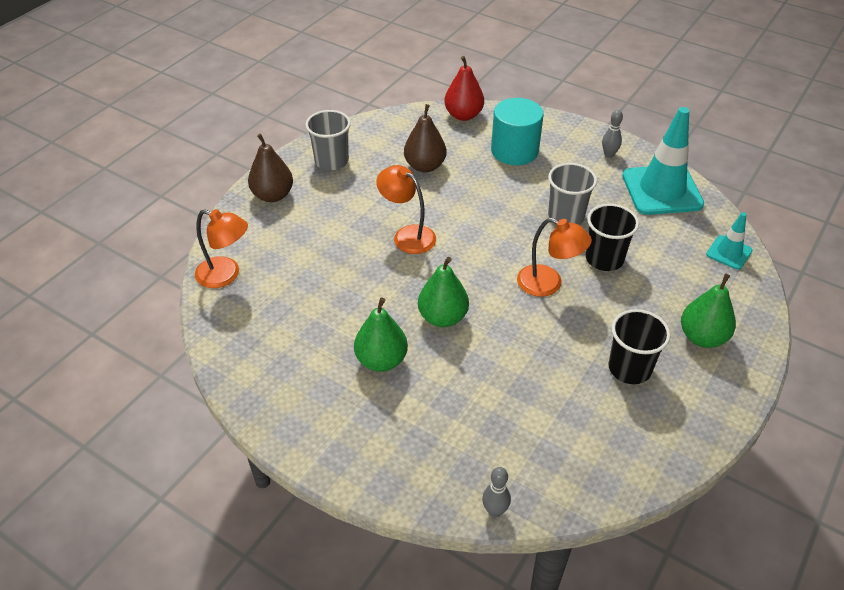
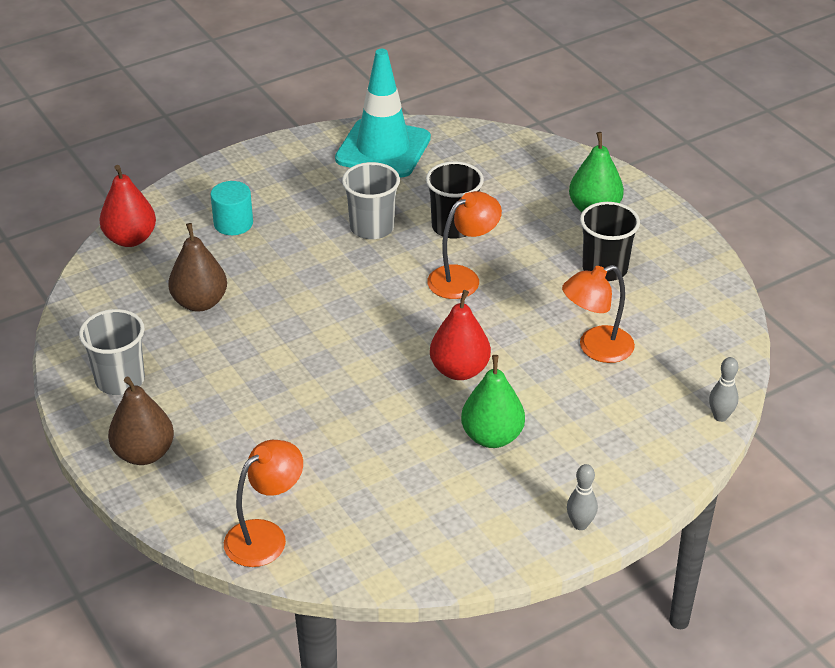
camera: 65 degrees left, 5 degrees down
orange lamp [376,165,436,254] -> orange lamp moved to [562,265,635,363]
green pear [418,257,469,327] -> red pear [430,290,491,380]
turquoise cylinder [491,98,544,165] -> turquoise cylinder [210,181,253,235], size x0.63
grey bowling pin [602,110,623,158] -> grey bowling pin moved to [567,464,598,530]
turquoise traffic cone [706,212,752,270] -> none

